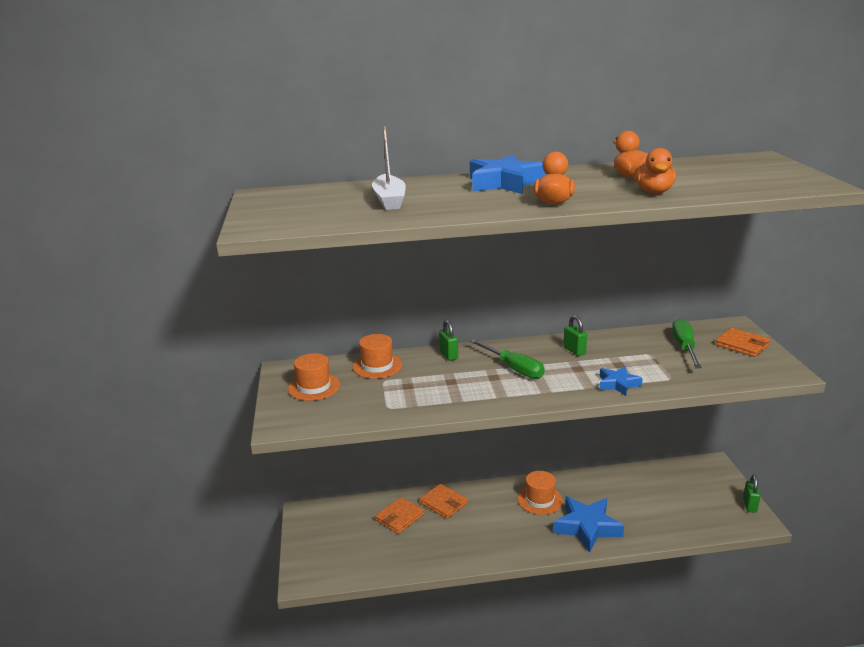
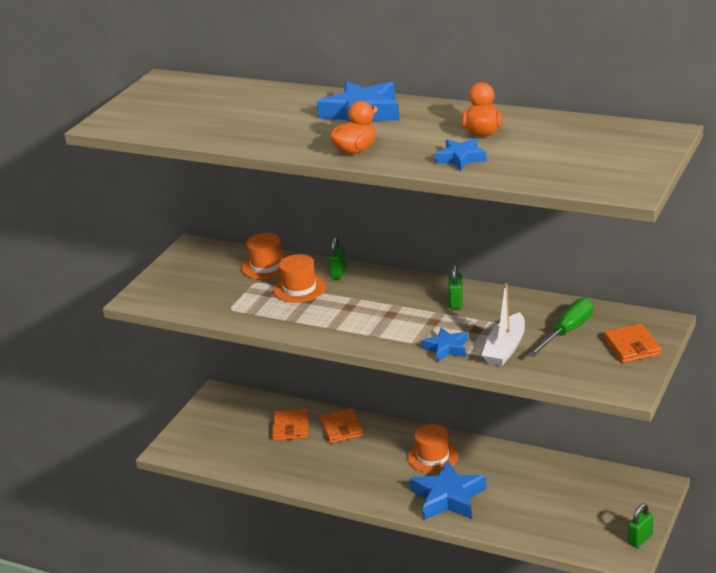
camera: 35 degrees right, 5 degrees up
orange hat [288,353,340,401] -> orange hat moved to [273,254,326,303]
white boat [372,126,406,210] -> white boat moved to [481,283,525,366]
orange wallet [375,497,424,534] -> orange wallet turned 75 degrees counterclockwise [272,409,309,441]
green screwdriver [470,339,545,379] -> none
orange duck [635,148,676,194] -> blue star [435,138,487,171]

